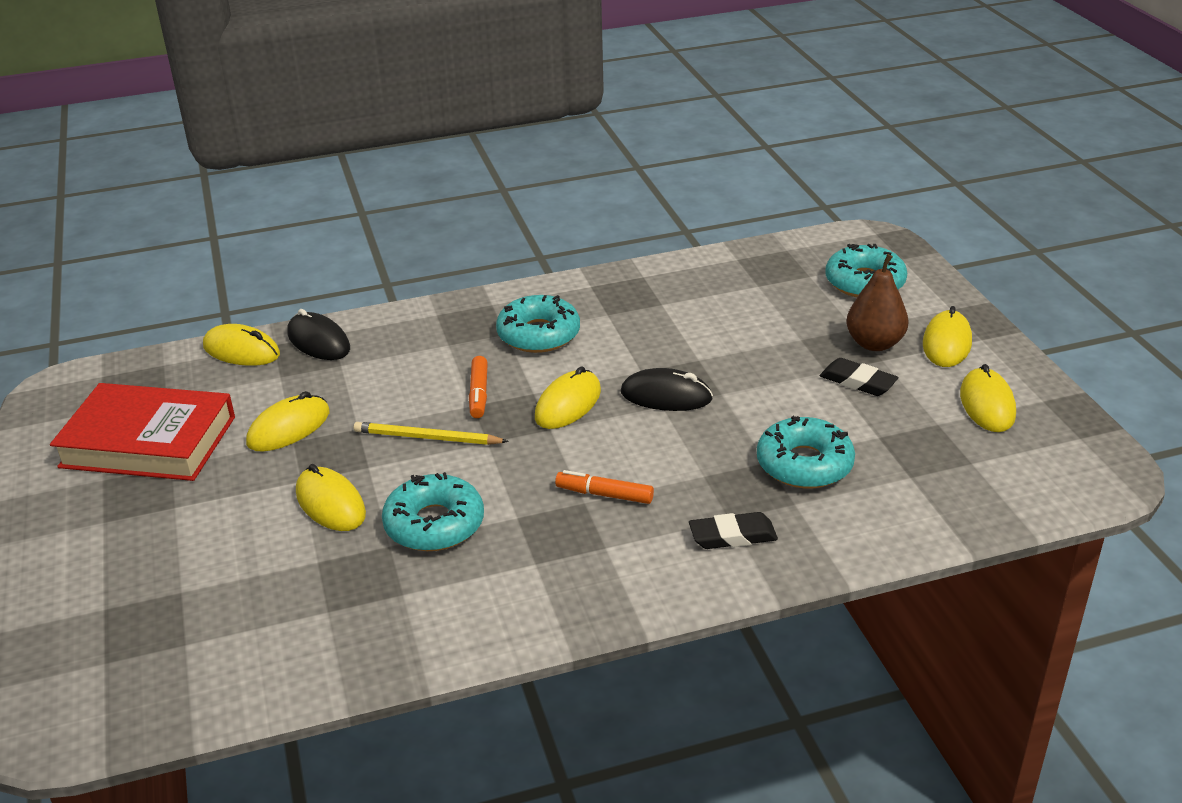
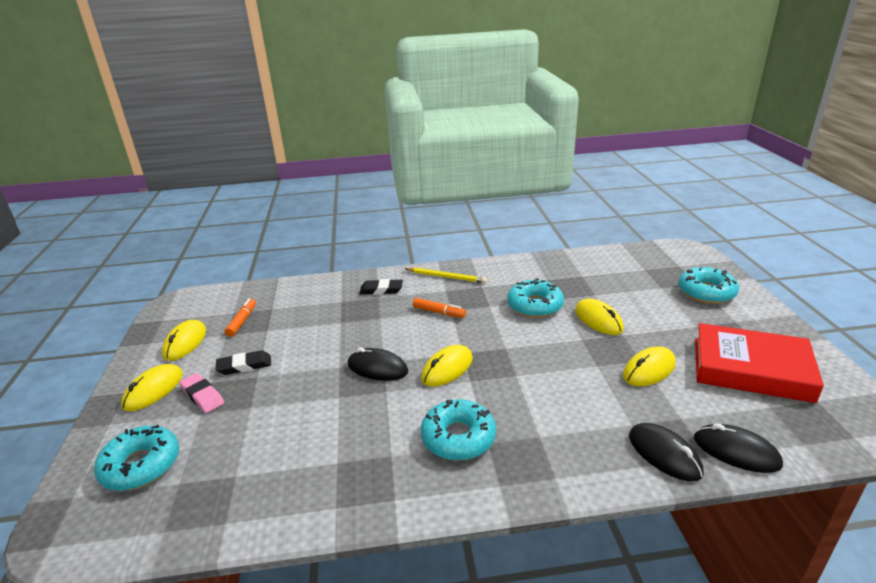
camera: 170 degrees left, 5 degrees down
yellow mouse [203,324,280,366] -> black mouse [694,423,783,473]
yellow pencil [354,422,509,445] -> yellow pencil moved to [405,267,487,283]
orange marker [469,356,488,418] -> orange marker moved to [225,298,256,337]
turquoise donut [757,416,855,488] -> turquoise donut moved to [678,267,739,304]
black eraser [820,358,899,396] -> black eraser turned 60 degrees counterclockwise [216,350,271,375]
brown pear [846,254,908,351] -> pink eraser [179,373,224,413]

